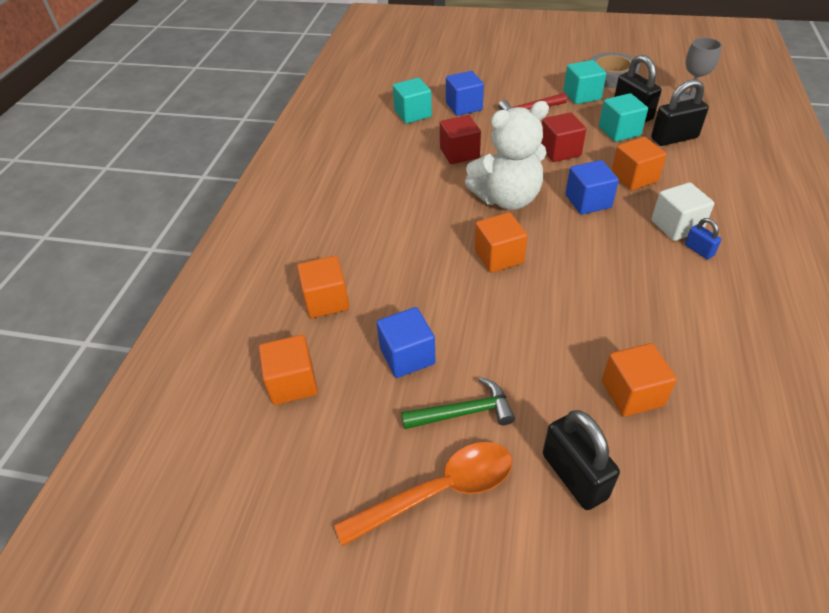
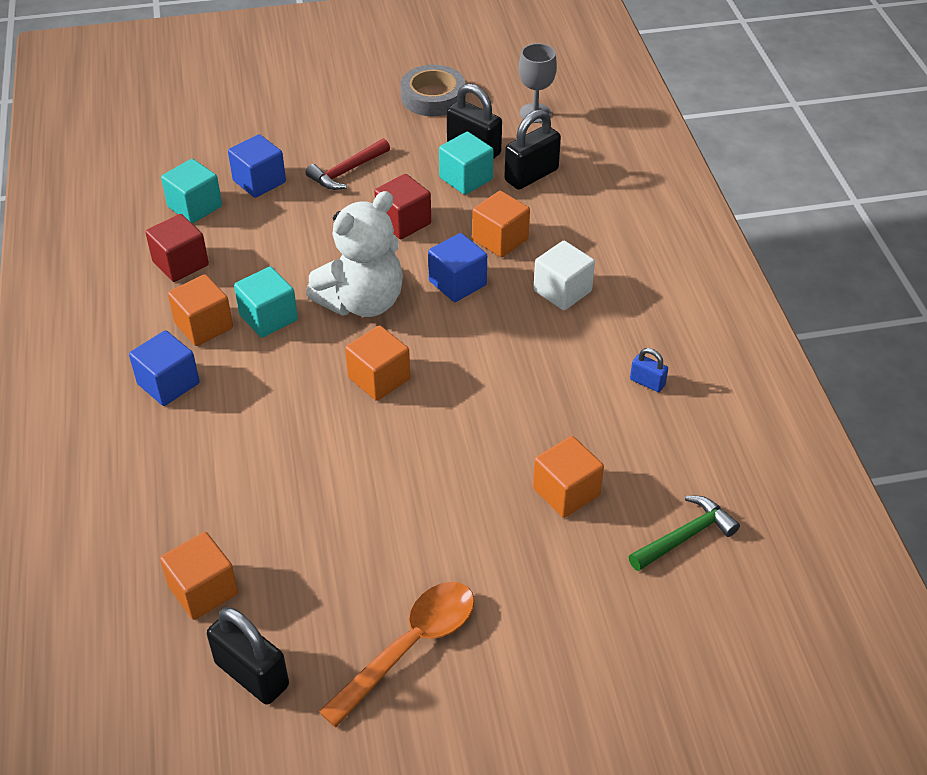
camera: 25 degrees left, 0 degrees up
orange cube [297,256,349,318] -> orange cube moved to [168,274,233,346]
blue cube [377,307,436,378] -> blue cube moved to [129,330,200,406]
green hammer [401,377,515,429] -> green hammer moved to [629,496,740,571]
red cube [440,115,481,164] -> red cube moved to [145,214,209,282]
black padlock [543,410,620,510] -> black padlock moved to [207,607,289,705]
turquoise cube [564,60,606,104] -> turquoise cube moved to [234,266,298,338]
blue padlock [685,218,721,259] -> blue padlock moved to [630,348,668,392]

